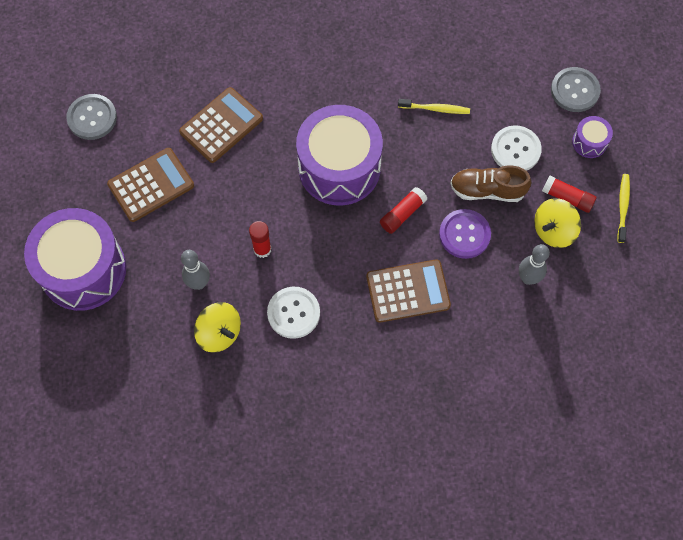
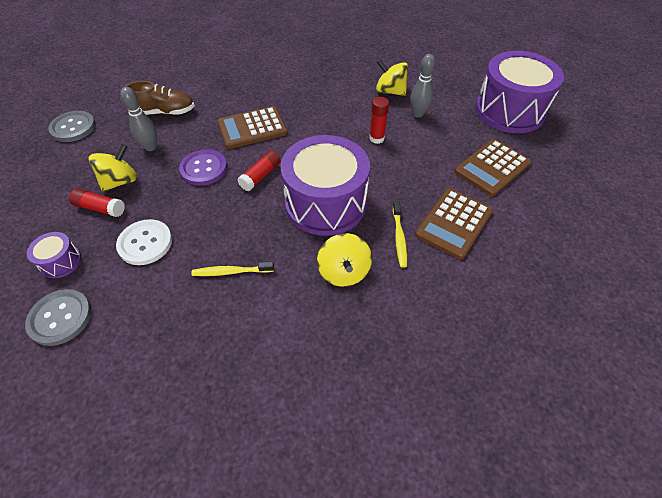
camera: 170 degrees right, 15 degrees down
grey button [66,94,117,140] -> grey button moved to [48,111,96,142]
white button [267,287,320,339] -> none
brown shoe [450,165,531,202] -> brown shoe moved to [124,81,195,115]
yellow toothbrush [617,174,630,243] -> yellow toothbrush moved to [393,201,407,268]
none -> yellow spinning top [317,233,372,287]

